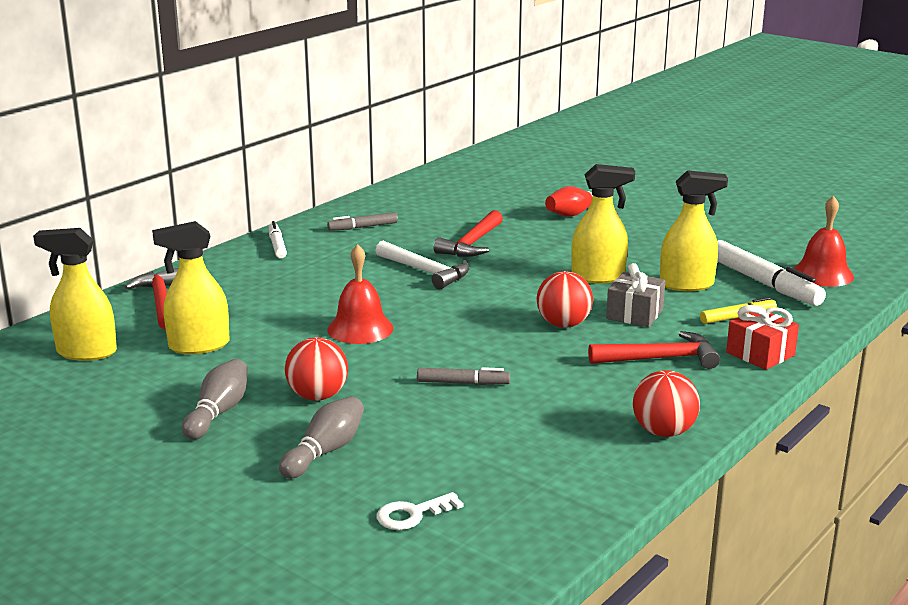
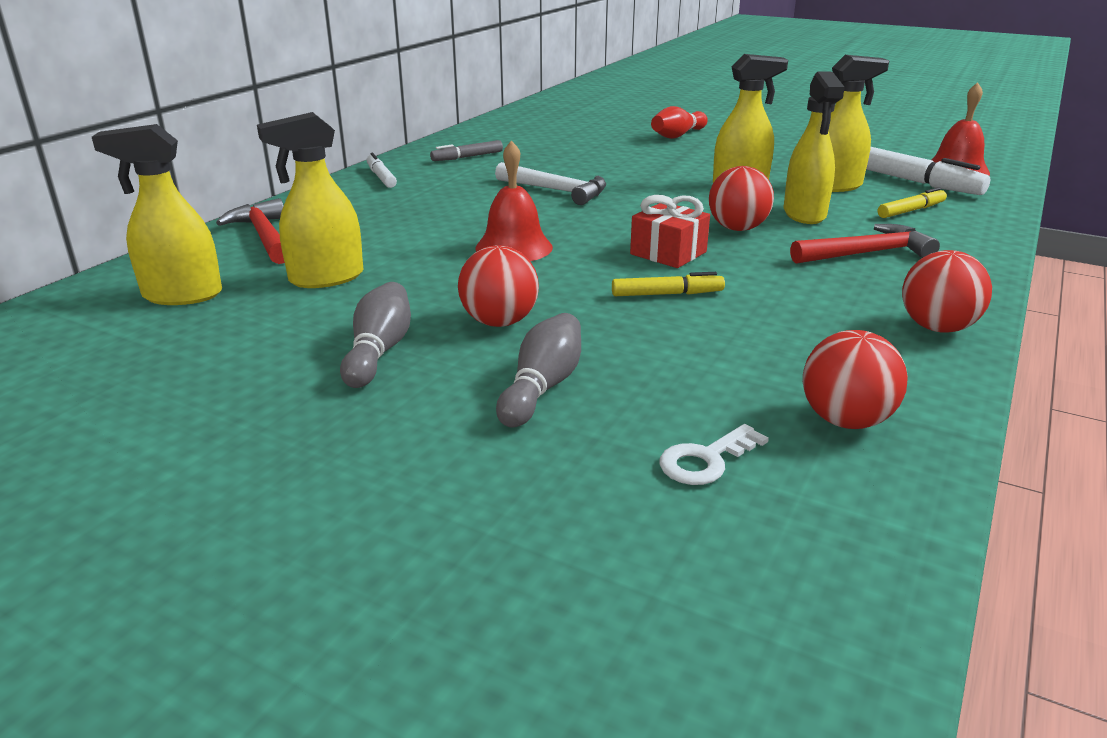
camera: 10 degrees left, 5 degrees up
grey marker [417,367,510,385] -> yellow marker [612,272,725,296]
red hammer [433,210,503,257] -> none
grey gift [606,263,665,327] -> yellow spray bottle [784,72,845,224]
red gift [726,305,799,370] -> red gift moved to [630,195,710,268]
none -> red ball [803,330,908,429]

